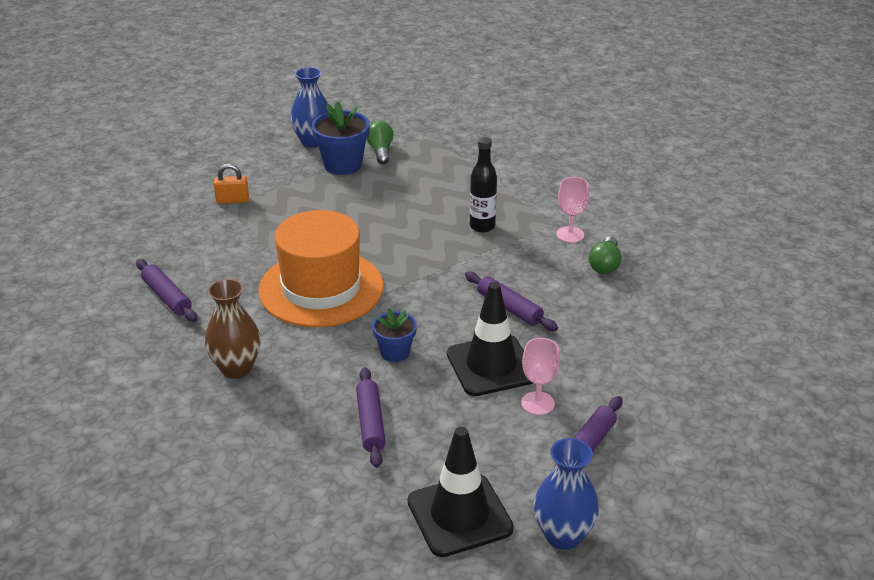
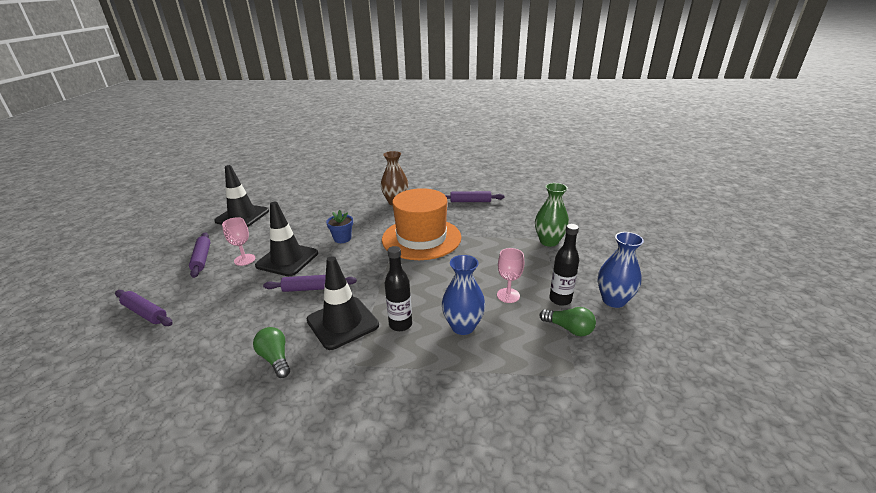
camera: 130 degrees right, 5 degrees down
orange padlock [214,164,249,204] -> green vase [535,183,569,247]
blue flower pot [312,101,370,175] -> black bottle [549,224,579,306]
purple rolling pin [356,367,386,468] -> purple rolling pin moved to [115,290,173,326]
blue vase [534,438,599,550] -> blue vase moved to [442,255,485,335]
pink goblet [557,177,589,243] -> pink goblet moved to [497,248,524,303]
none -> black traffic cone [307,256,379,350]

